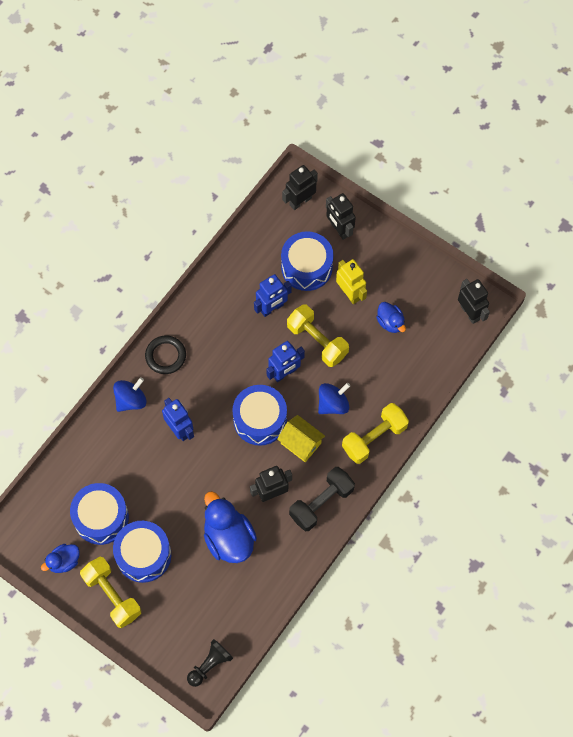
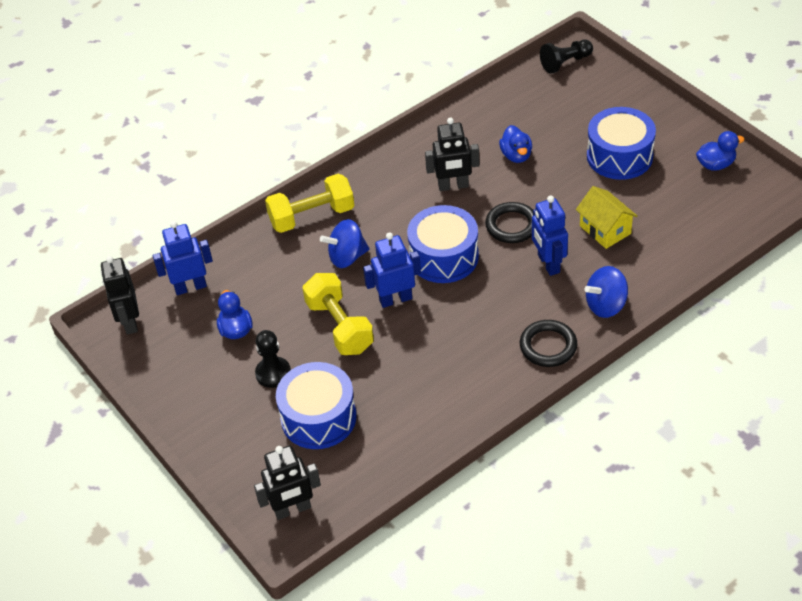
camera: 160 degrees left, 20 degrees down
blue drum [70,483,129,545] -> none
yellow dumbbell [80,557,141,628] -> none
blue duck [204,491,257,563] -> blue duck [499,125,532,163], size x0.55
blue robot [254,274,291,317] -> blue robot moved to [153,221,213,295]
yellow house [277,415,325,462] -> yellow house moved to [576,186,638,249]
black dumbbell [289,467,355,531] -> none
black robot [326,193,356,240] -> none
yellow robot [336,259,367,304] -> black pawn [255,330,291,388]
none -> black ring [485,202,533,243]

